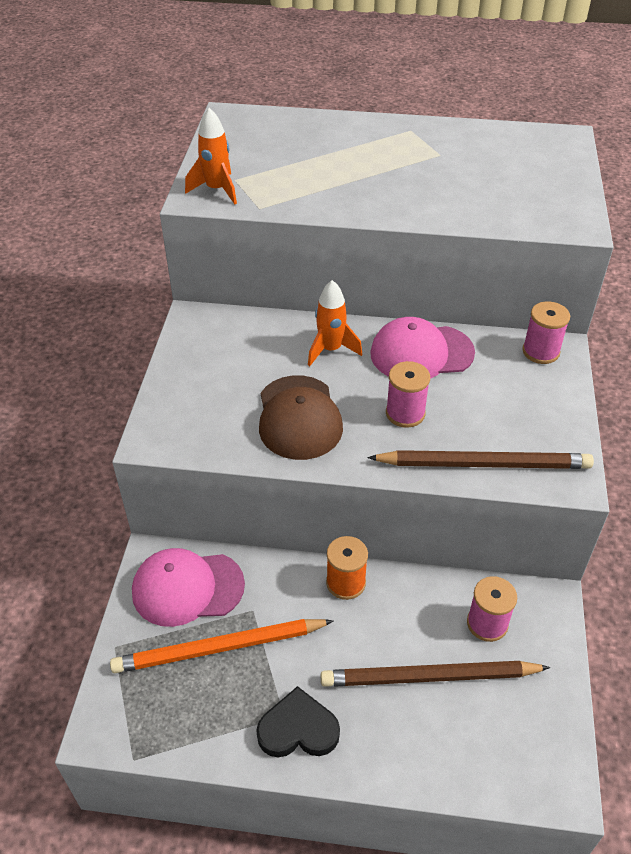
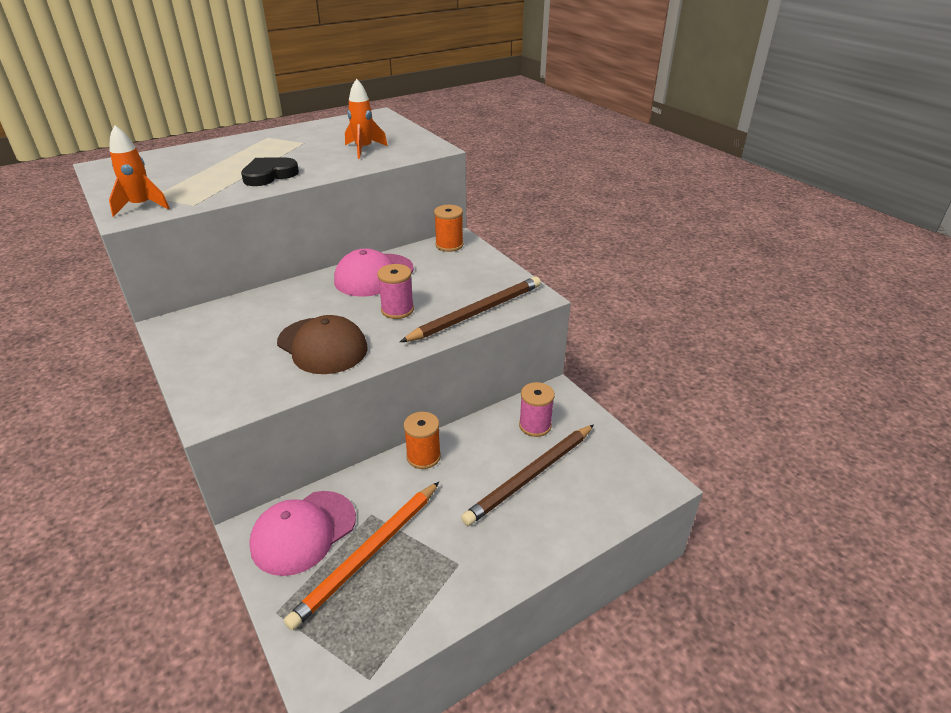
camera: 40 degrees left, 10 degrees down
black heart [256,686,340,757] -> black heart moved to [241,158,299,186]
orange rocket [308,280,362,366] -> orange rocket moved to [345,79,388,159]
pink spool [522,301,570,364] -> orange spool [434,205,463,252]

